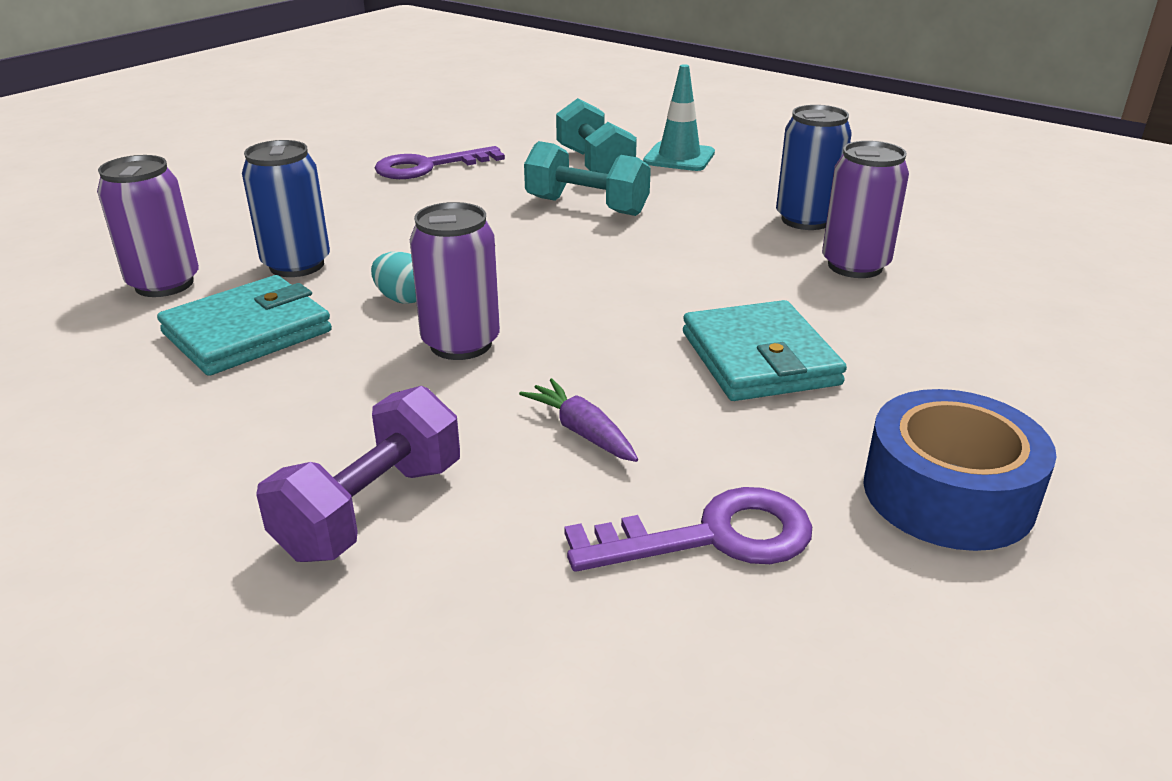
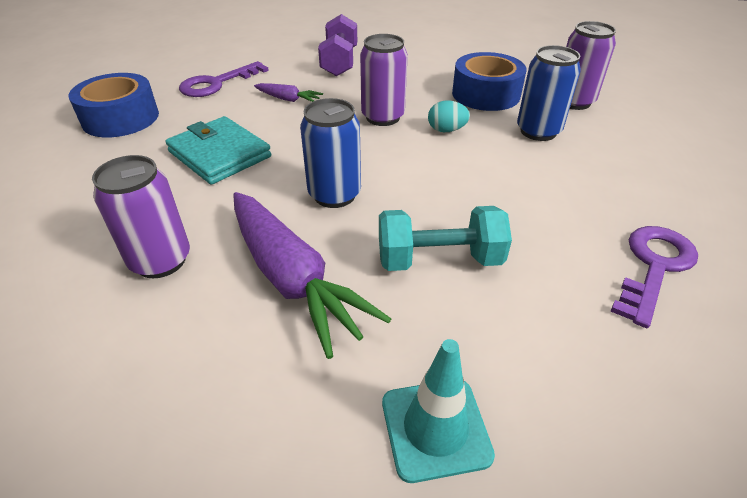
camera: 150 degrees right, 10 degrees up
turquoise wallet [157,275,332,376] -> blue tape [452,52,527,111]
turquoise dumbbell [556,98,637,174] -> none
blue can [776,105,852,230] -> blue can moved to [300,98,361,208]
none -> purple carrot [233,192,391,359]

